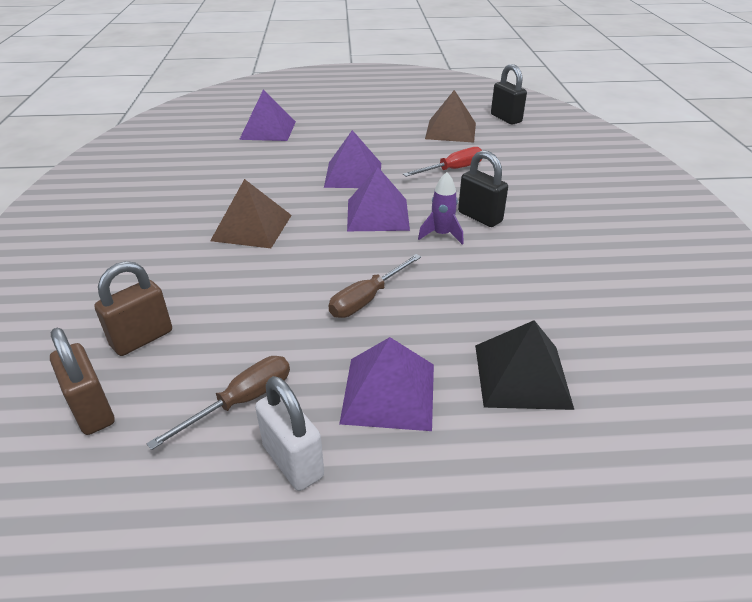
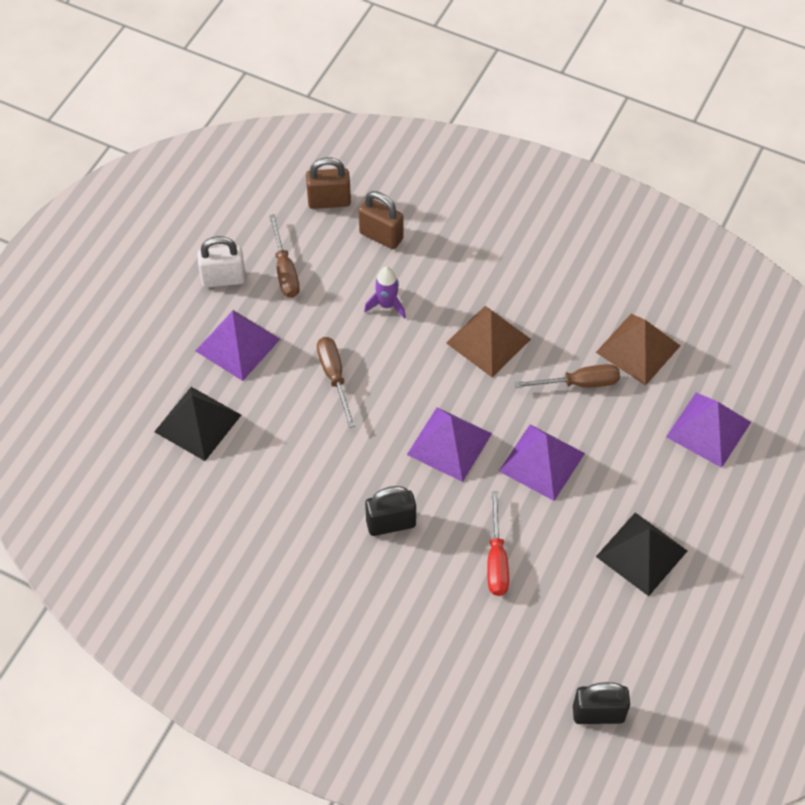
camera: 120 degrees right, 20 degrees up
brown padlock [94,261,172,356] -> brown padlock turned 45 degrees counterclockwise [359,191,403,249]
purple rocket [418,172,464,245] -> purple rocket moved to [364,267,406,319]
brown pyramid [425,90,476,143] -> brown pyramid moved to [596,314,681,386]
none -> brown screwdriver [514,364,620,388]
none -> black pyramid [596,513,687,596]

